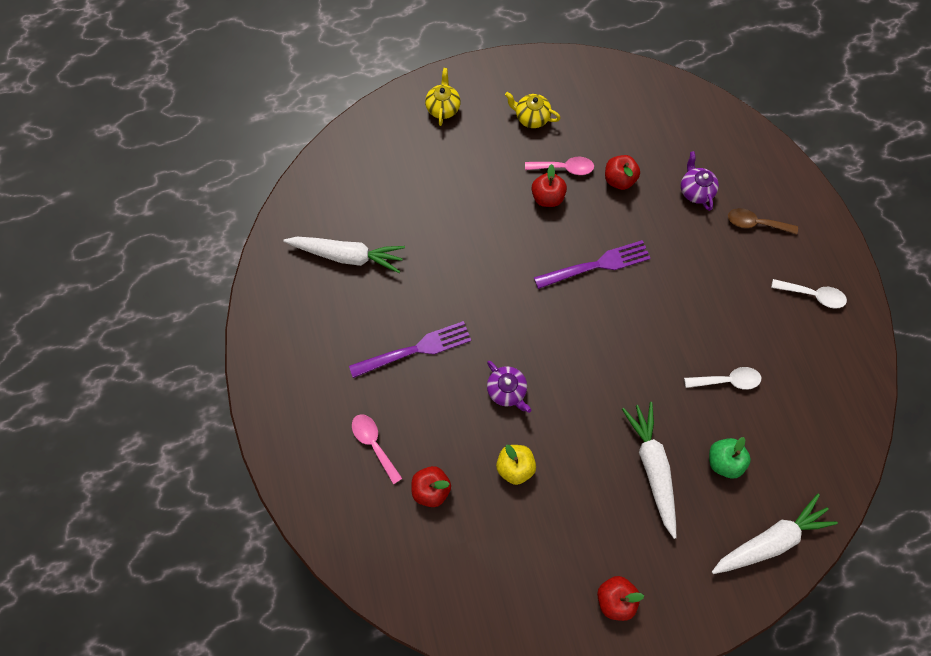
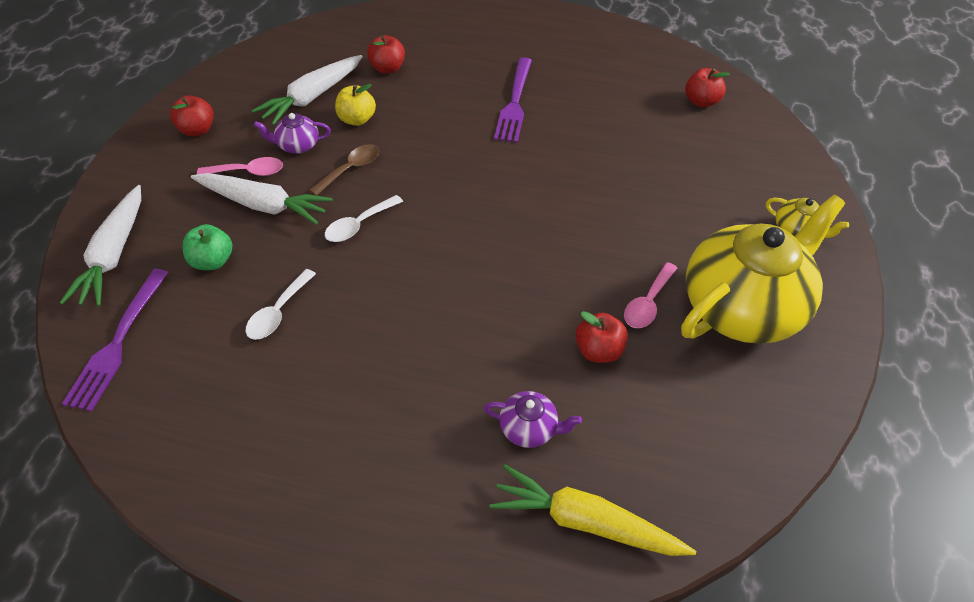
camera: 120 degrees right, 20 degrees down
white carrot [283,237,405,273] -> white carrot moved to [252,55,363,126]
pink spoon [352,414,402,485] -> pink spoon moved to [197,157,283,176]
purple teapot [487,361,532,413] -> purple teapot moved to [254,113,331,154]
yellow teapot [505,92,561,128] -> yellow teapot [681,195,845,344], size x2.44
red apple [531,164,567,207] -> red apple moved to [685,68,730,108]
purple fork [534,240,651,289] -> purple fork moved to [62,269,169,411]
brown spoon [728,208,798,235] -> brown spoon moved to [309,144,379,196]
white spoon [771,279,847,309] -> white spoon moved to [325,195,403,242]
none -> yellow carrot [489,464,696,556]

